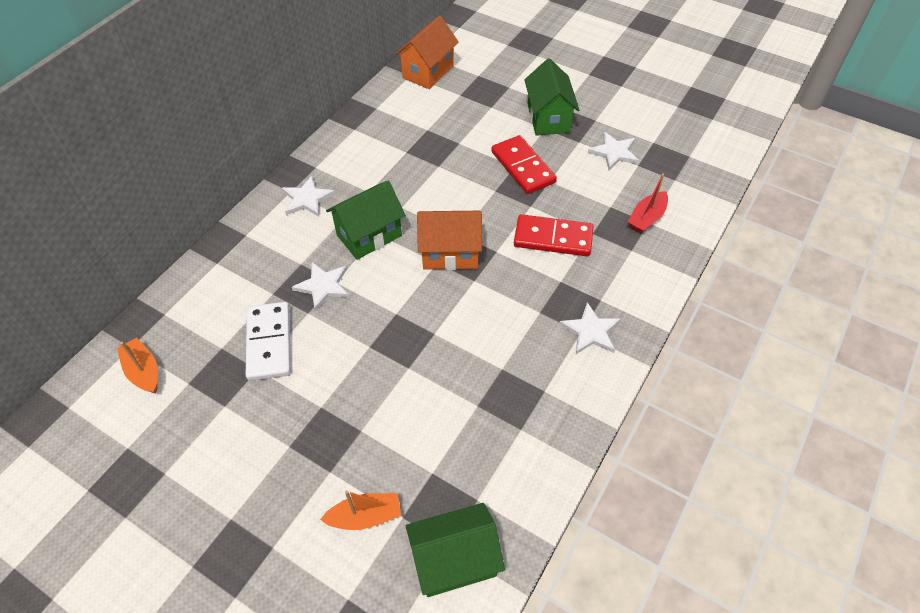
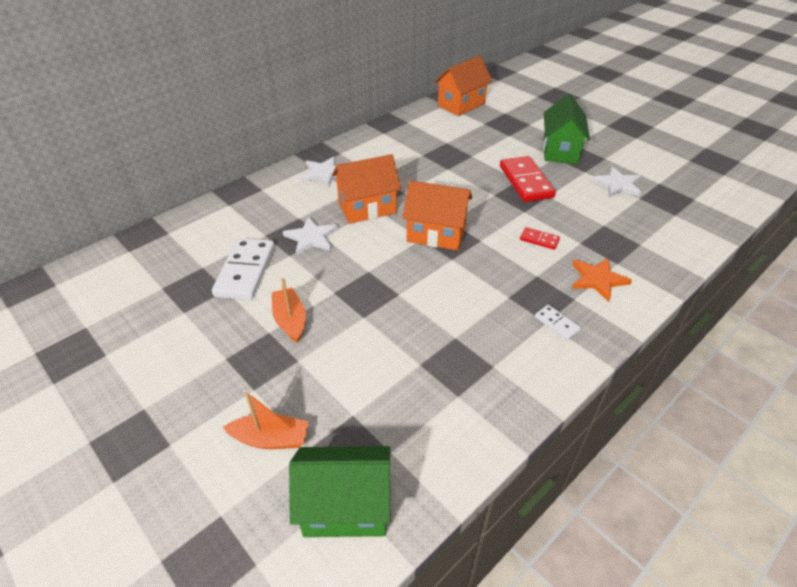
camera: 15 degrees right, 10 degrees down
orange boat [117,338,158,394] -> orange boat moved to [272,278,306,343]
green house [326,180,405,260] -> orange house [332,154,401,224]
red domino [514,214,594,256] -> red domino [520,227,560,250], size x0.48
white star [559,302,621,354] -> white domino [535,305,581,340]
red boat [628,173,668,233] -> none
none -> orange star [572,258,632,302]

